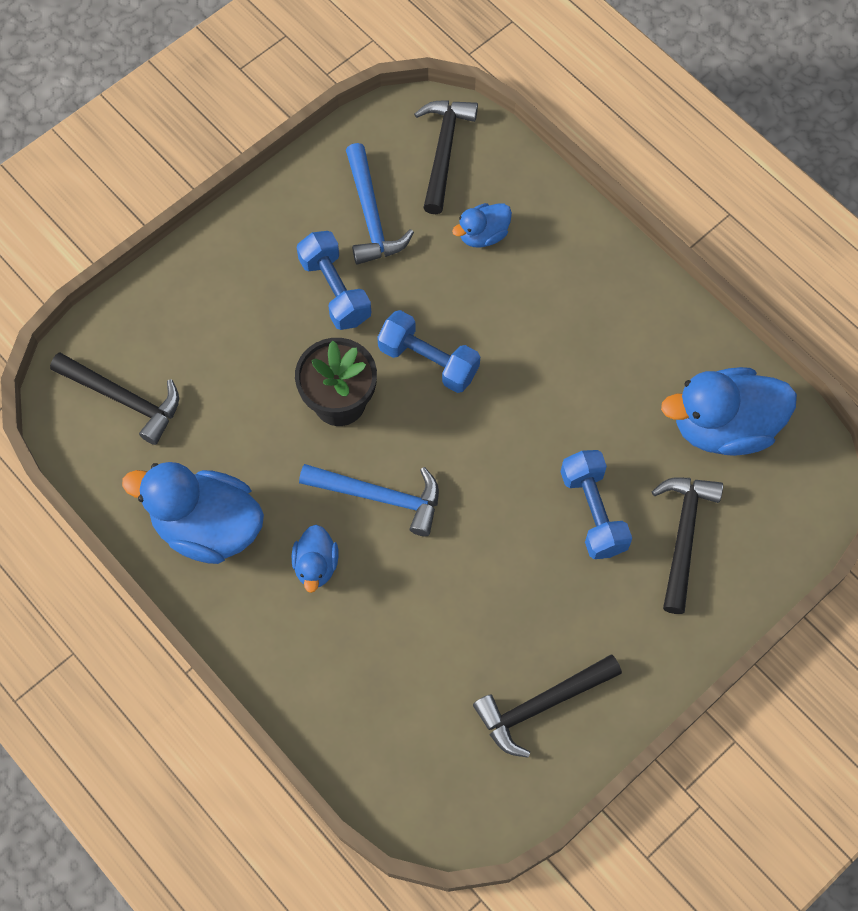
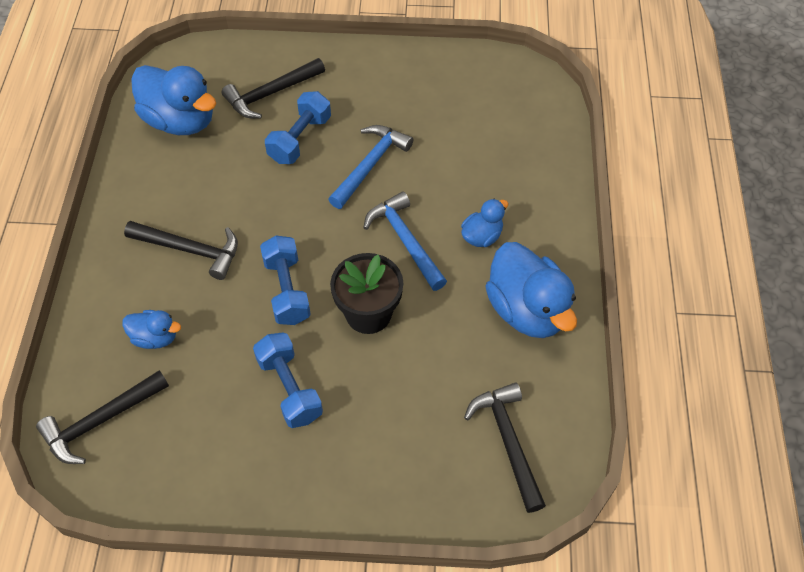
camera: 135 degrees left, 10 degrees down
blue dumbbell [297,231,371,330] -> blue dumbbell turned 45 degrees counterclockwise [253,333,323,428]
blue hammer [346,143,414,265] -> blue hammer moved to [328,125,413,209]
black hammer [473,655,622,758] -> black hammer moved to [124,221,238,280]

